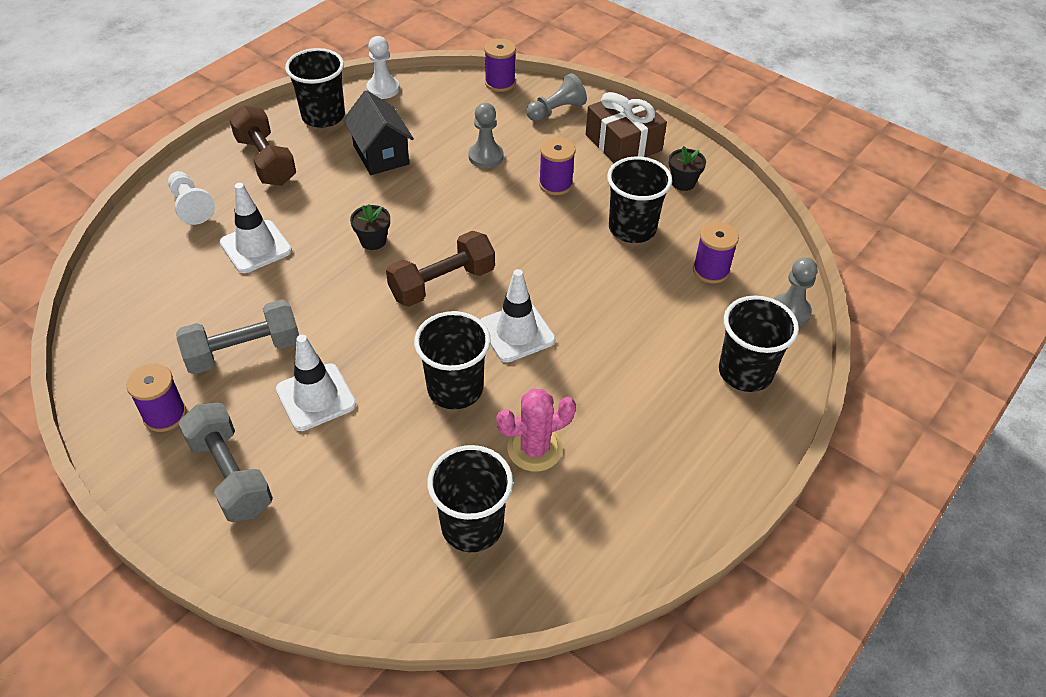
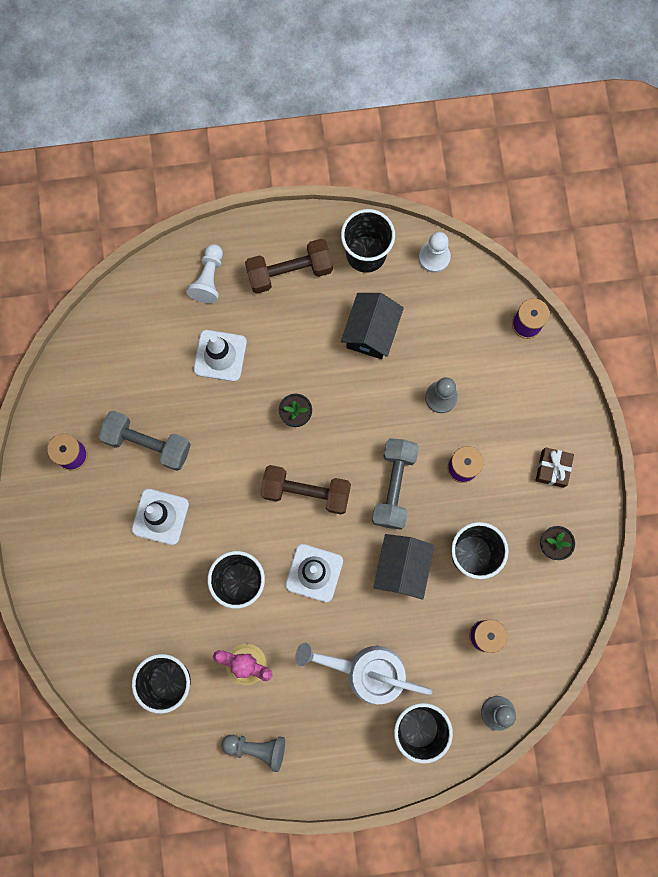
camera: 45 degrees right, 30 degrees up
grey dumbbell [178,403,273,522] -> grey dumbbell moved to [372,438,419,530]
brown dumbbell [229,106,296,186] -> brown dumbbell turned 60 degrees clockwise [245,239,333,294]
grey pawn [526,73,587,121] -> grey pawn moved to [221,735,285,772]
brown gift [586,90,667,163] -> brown gift [535,447,574,488], size x0.57
none -> white watering can [295,643,432,705]
none -> black house [373,534,435,600]

